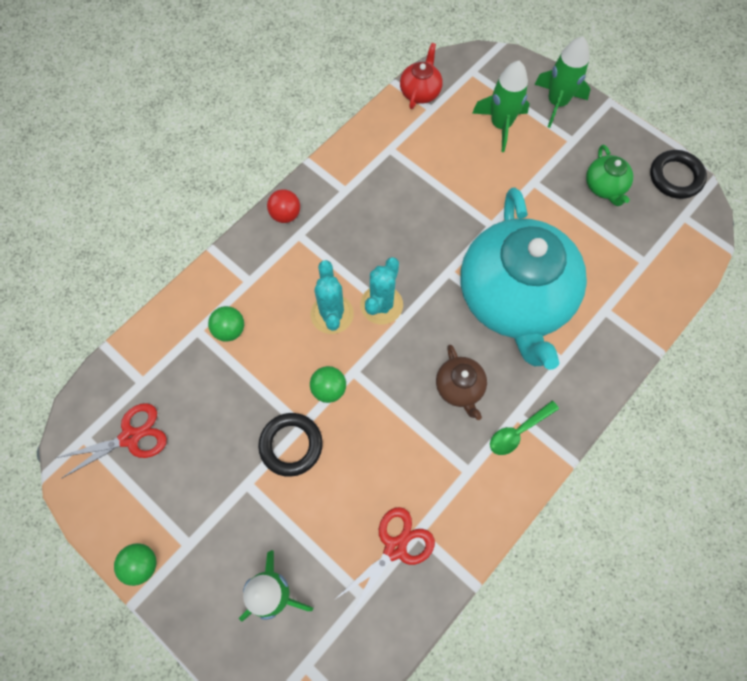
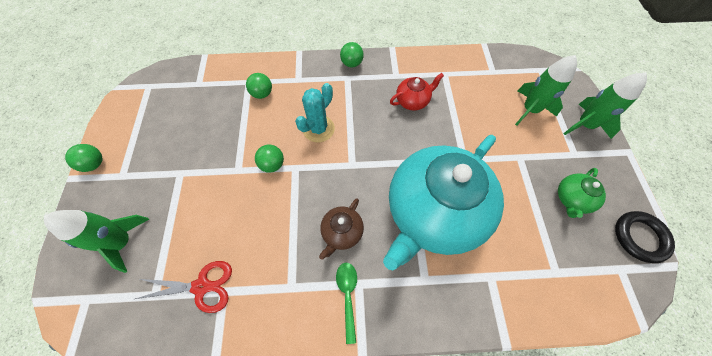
camera: 45 degrees right, 5 degrees down
red scissors [56,403,167,479] -> none
black ring [258,413,323,477] -> none
red ball [267,189,300,223] -> green ball [340,42,364,67]
turquoise cactus [360,257,403,324] -> none
red teapot [400,43,443,109] -> red teapot moved to [390,73,444,111]
green spoon [490,401,559,455] -> green spoon turned 75 degrees clockwise [336,263,357,344]

